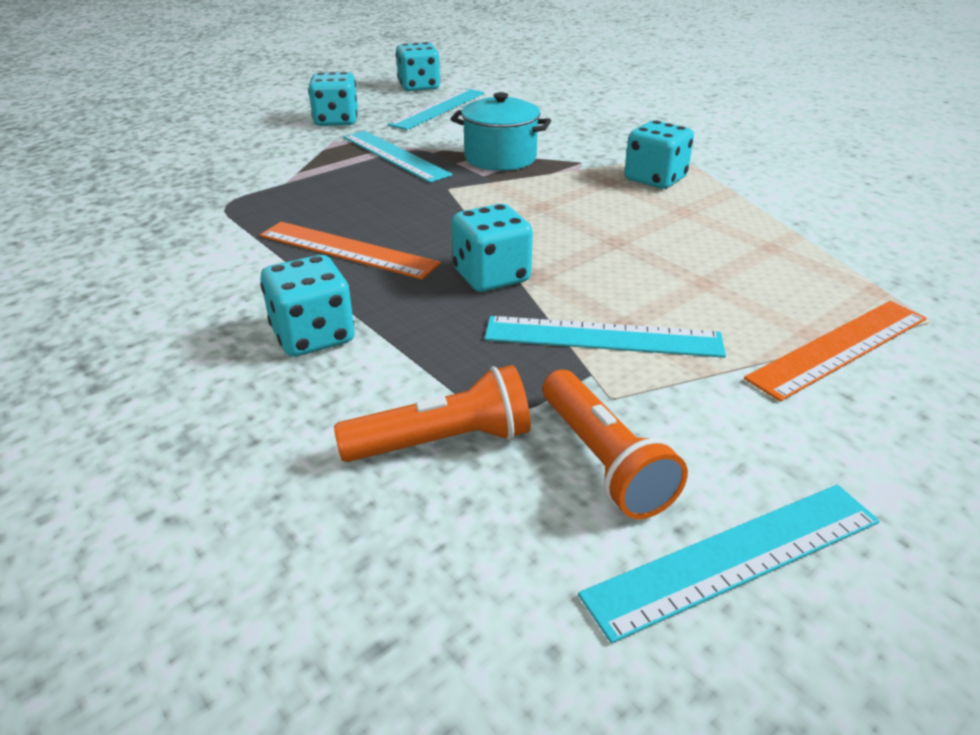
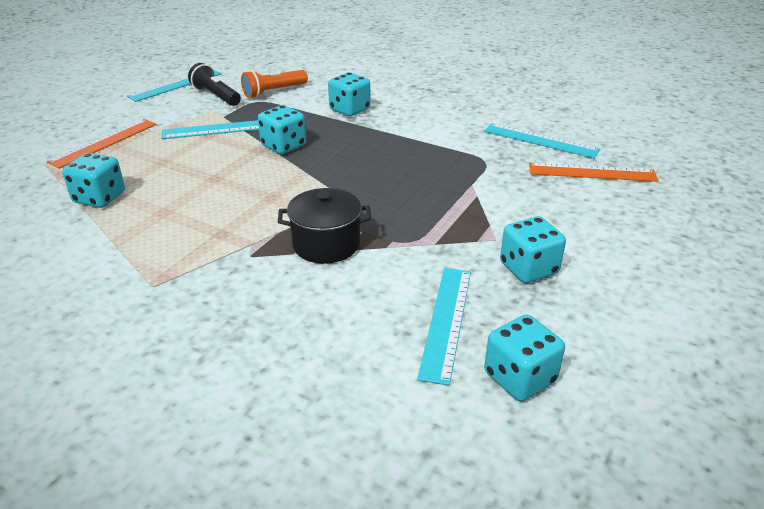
camera: 160 degrees right, 0 degrees up
orange ruler [260,222,441,280] -> orange ruler moved to [529,163,659,182]
turquoise ruler [343,131,453,183] -> turquoise ruler moved to [484,123,600,158]
turquoise pot [451,92,551,171] -> black pot [278,188,371,264]
orange flashlight [543,370,688,519] -> black flashlight [188,63,241,106]
turquoise dice [624,120,694,189] -> turquoise dice moved to [62,153,125,208]

